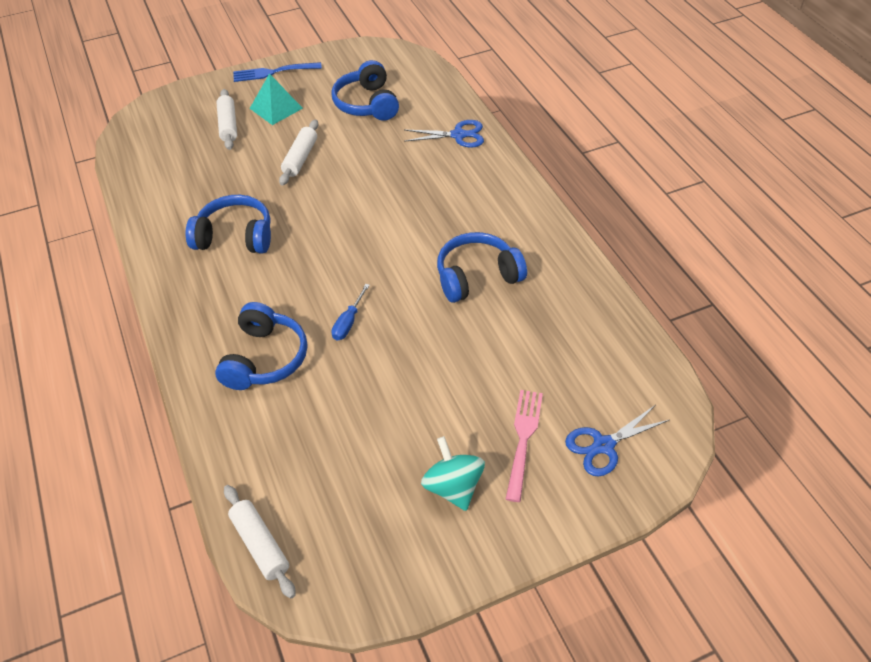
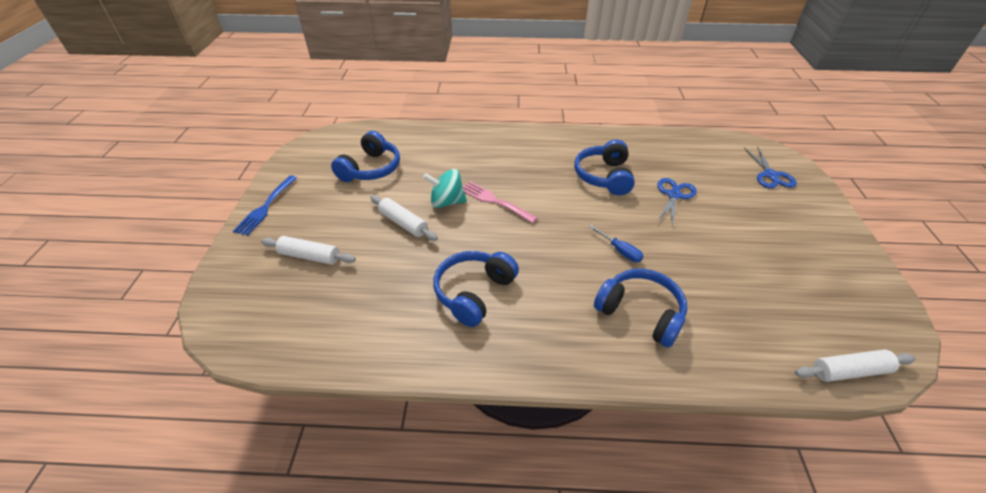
camera: 65 degrees left, 5 degrees down
turquoise pyramid [249,73,303,125] -> none
blue headphones [331,60,399,121] -> blue headphones turned 75 degrees counterclockwise [331,131,400,182]
blue scissors [404,120,484,148] -> blue scissors moved to [657,178,697,228]
turquoise spinning top [421,436,485,511] -> turquoise spinning top moved to [423,169,467,208]
pink fork [506,390,543,502] -> pink fork moved to [463,181,538,223]

